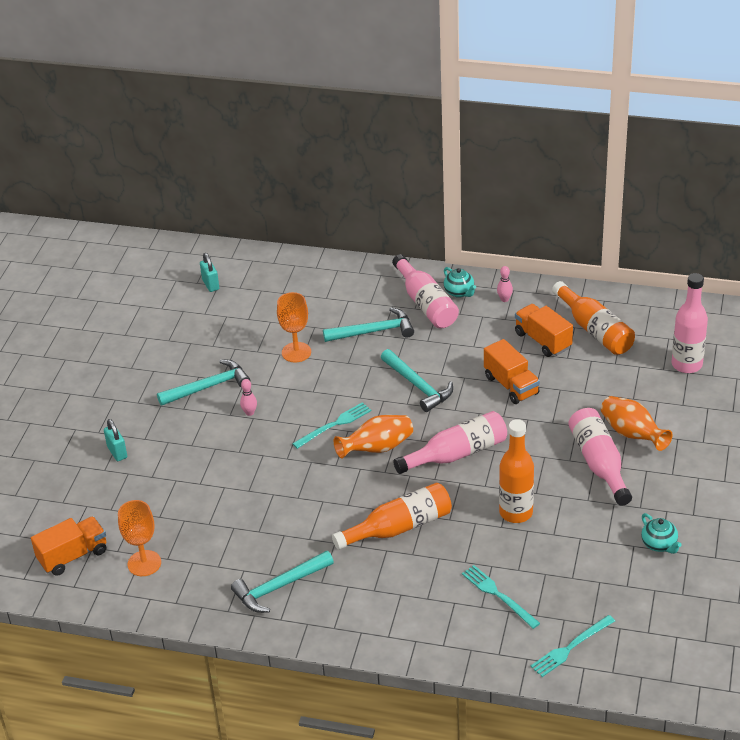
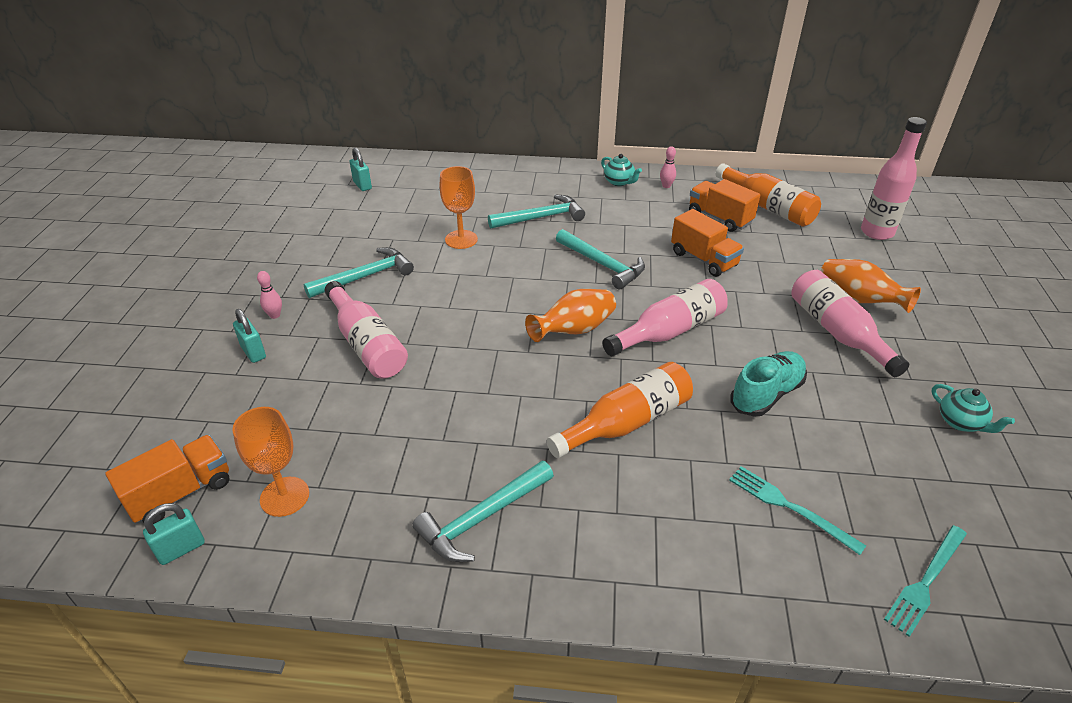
camera: 10 degrees left, 0 degrees up
pink bowling pin [240,379,257,416] -> pink bowling pin moved to [257,271,282,319]
turquoise fork [292,402,371,449] -> none
pink bottle [392,254,459,328] -> pink bottle moved to [324,281,408,379]
orange bottle [499,419,534,523] -> turquoise shoe [730,351,807,417]
none -> turquoise padlock [143,503,205,565]

